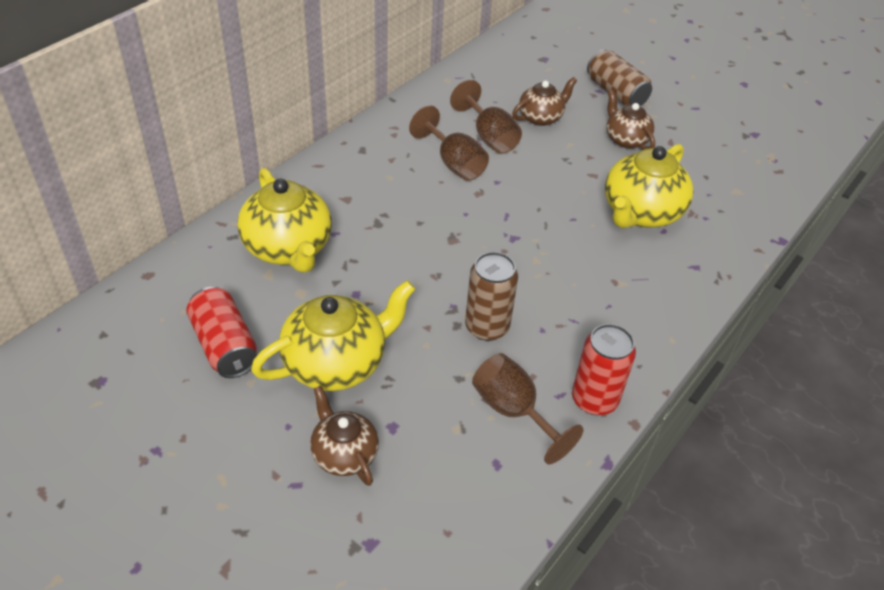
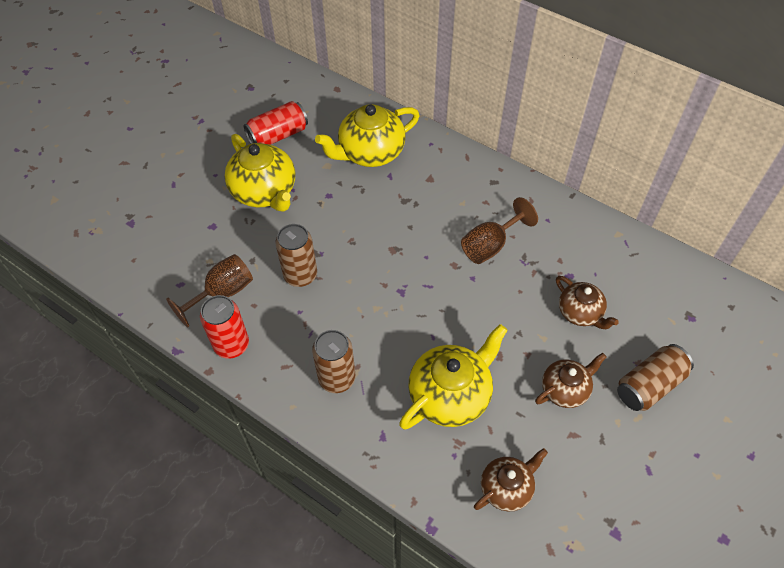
camera: 90 degrees right, 10 degrees up
brown teapot [310,386,379,486] -> brown teapot moved to [474,448,548,512]
brown goblet [450,80,522,154] -> none
yellow teapot [605,144,693,228] -> yellow teapot turned 105 degrees clockwise [399,324,508,430]
none -> brown can [312,330,355,393]

